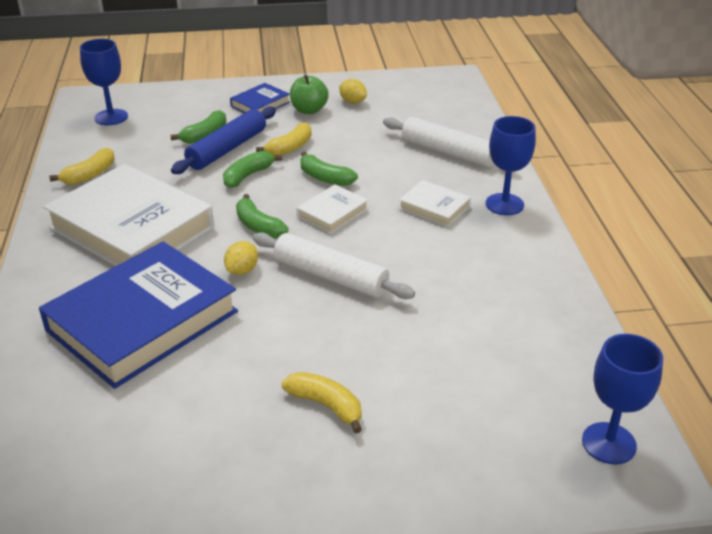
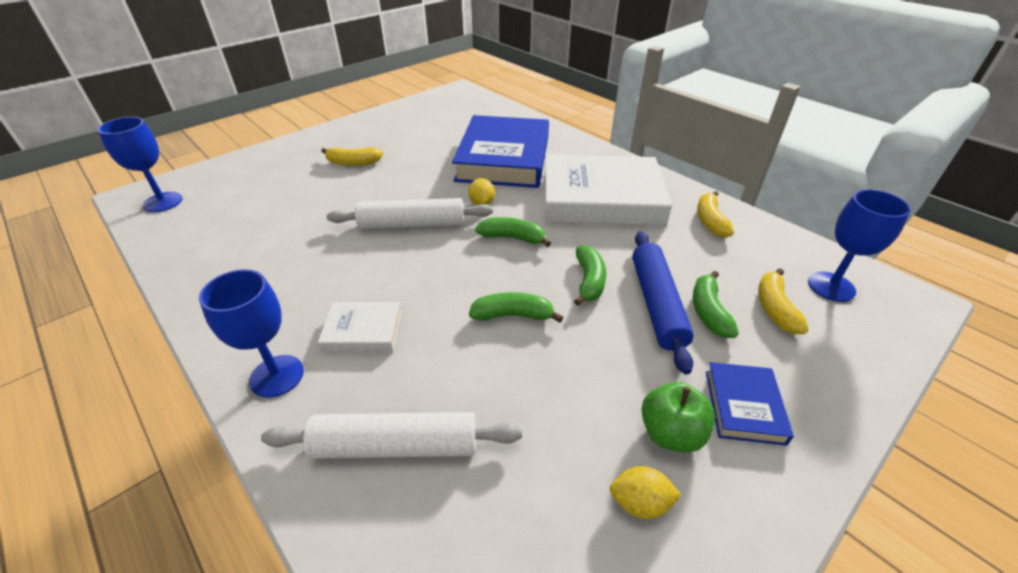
camera: 145 degrees right, 5 degrees up
yellow banana [256,122,312,156] -> yellow banana moved to [758,268,808,334]
white book [297,184,368,234] -> none

